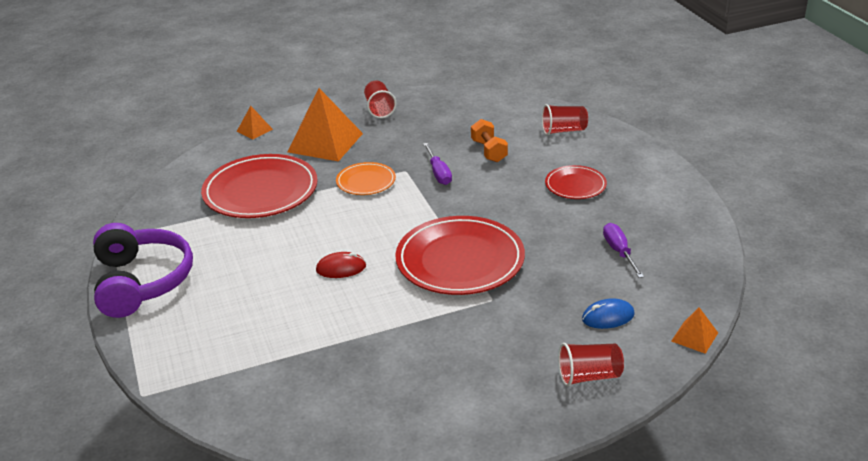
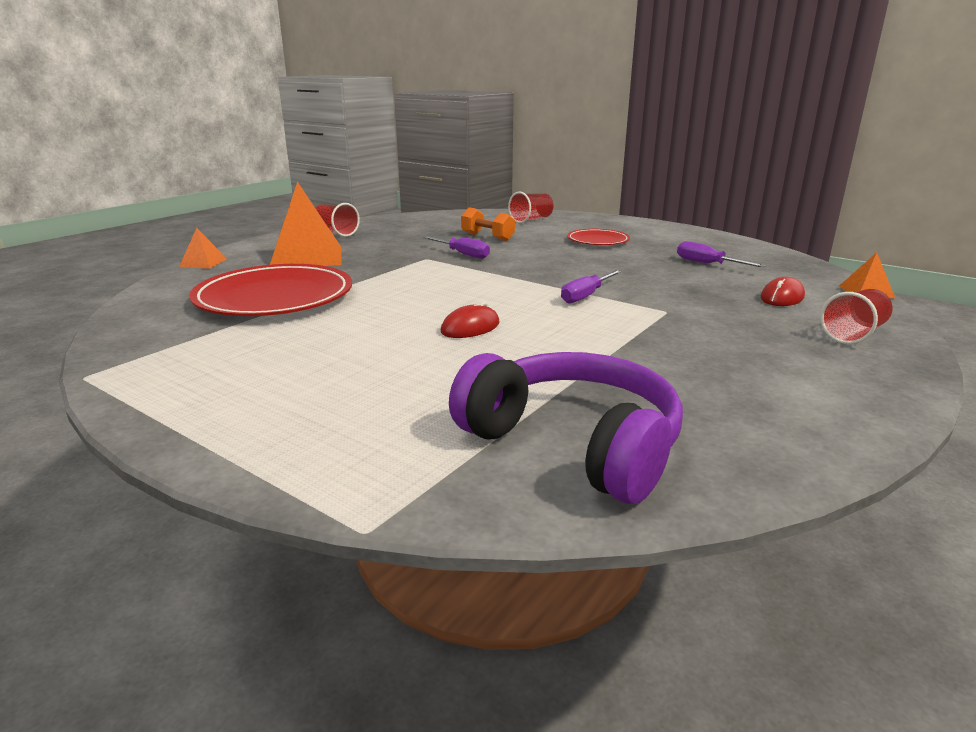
camera: 35 degrees left, 10 degrees down
purple headphones [93,223,193,318] -> purple headphones moved to [449,352,683,504]
orange plate [336,162,396,195] -> none
red plate [395,216,525,295] -> purple screwdriver [561,270,622,304]
blue mouse [582,298,635,329] -> red mouse [761,277,805,306]

